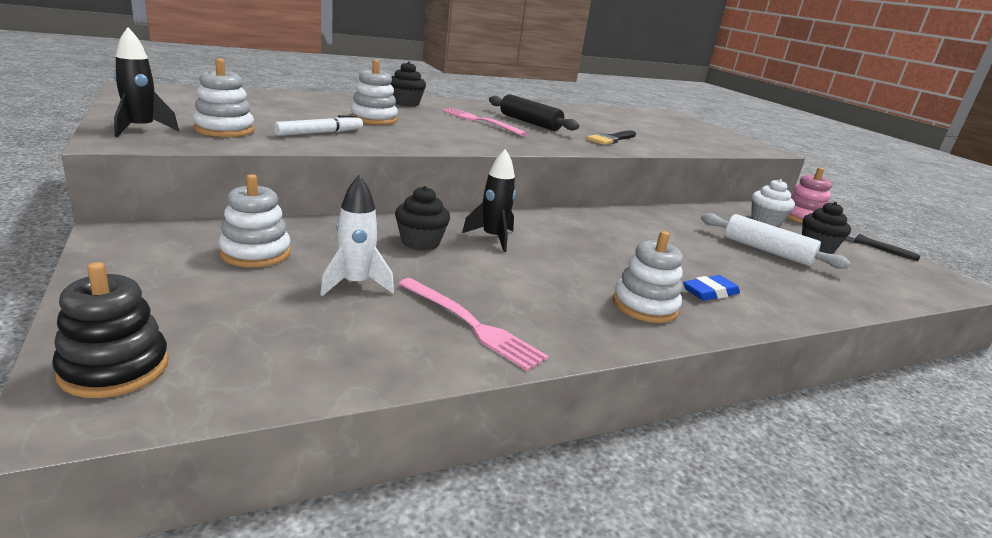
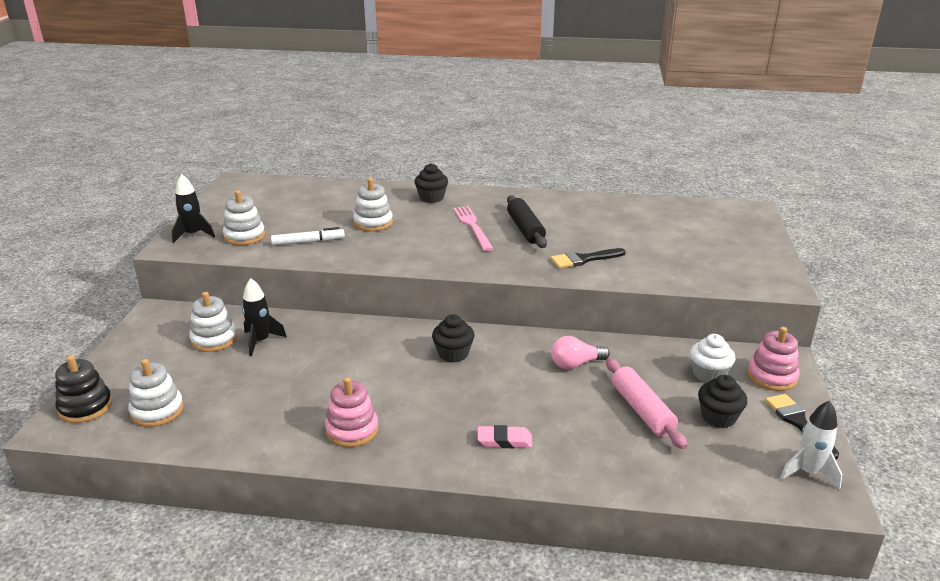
camera: 35 degrees right, 5 degrees up
white rocket [320,175,394,296] -> white rocket moved to [780,400,842,489]
black cupcake [395,186,450,251] -> black cupcake moved to [432,314,474,363]
pink fork [398,278,549,371] -> none
black rocket [462,149,516,252] -> black rocket moved to [242,278,287,356]
white stacking toy [613,231,683,323] -> white stacking toy moved to [128,359,184,427]
blue eraser [683,275,740,301] -> pink eraser [477,425,532,448]
white rolling pin [701,213,851,269] -> pink rolling pin [606,358,687,449]
none -> pink stacking toy [325,377,378,447]
none -> pink light bulb [551,336,610,369]

